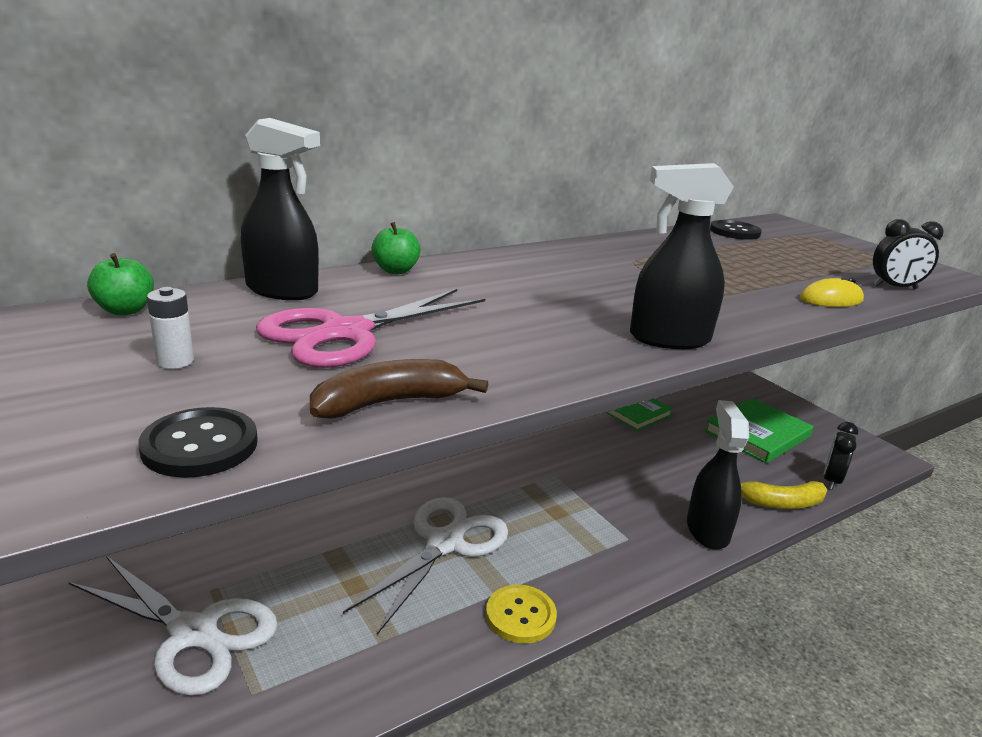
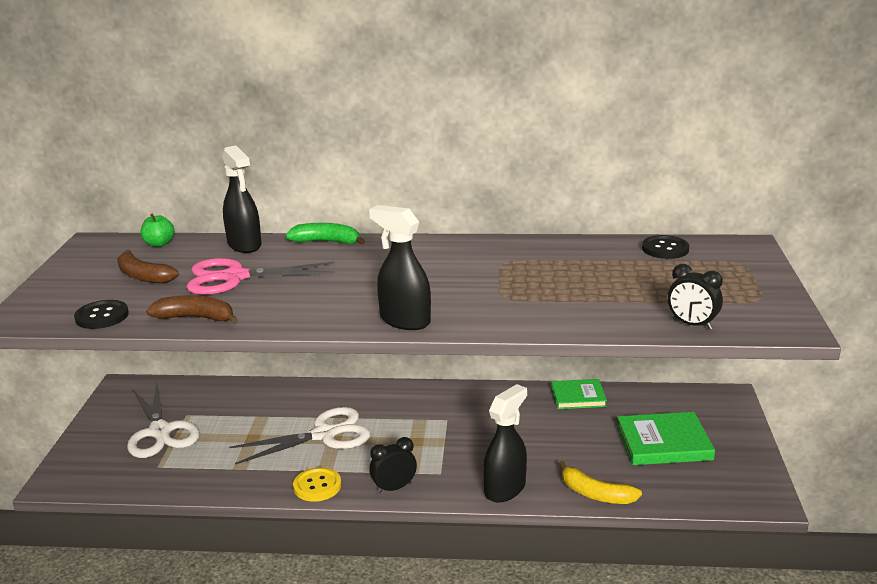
camera: 40 degrees right, 0 degrees up
white battery [147,287,194,369] -> brown banana [117,250,178,283]
green apple [372,222,421,274] -> green banana [285,223,365,245]
yellow mouse [800,277,864,307] -> none
black clock [824,422,858,490] -> black clock moved to [369,437,417,494]

